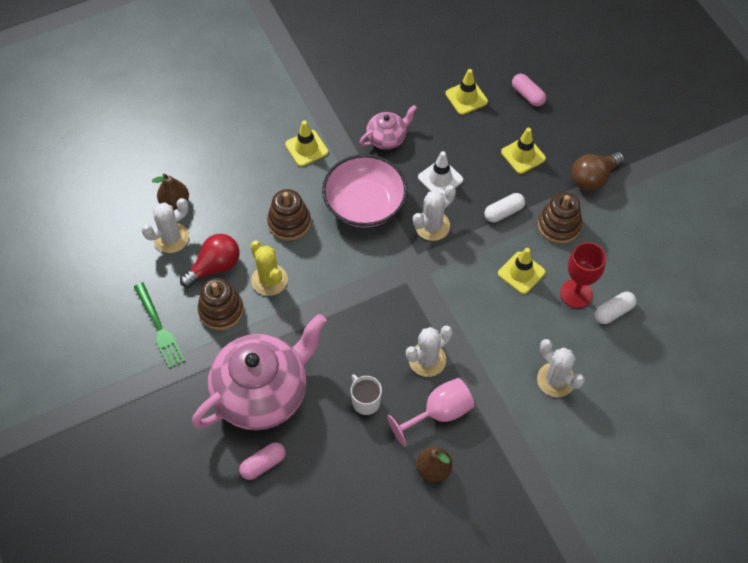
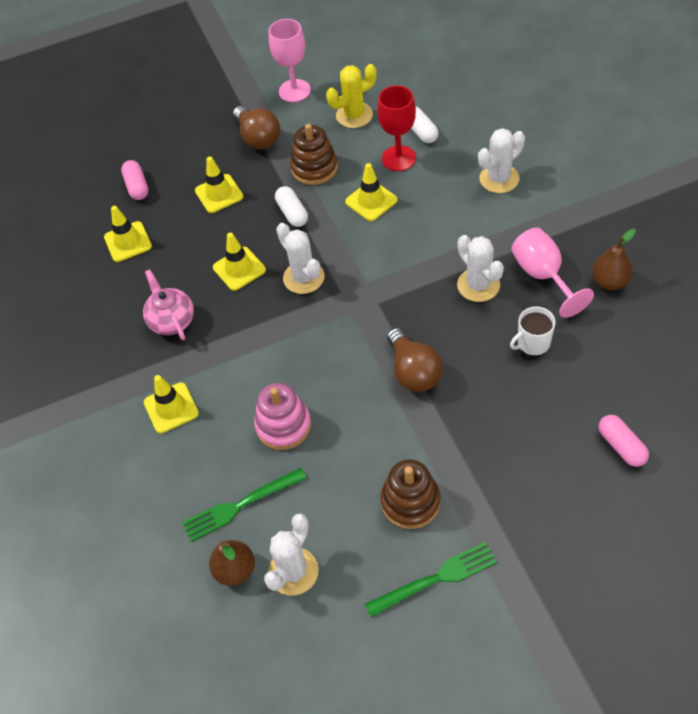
camera: 80 degrees left, 5 degrees down
white cactus [142,198,189,253] -> white cactus turned 60 degrees clockwise [264,513,319,596]
red light bulb [180,234,239,288] -> none
pink teapot [192,314,327,430] -> none
yellow cactus [250,241,288,296] -> yellow cactus moved to [326,64,377,128]
brown stacking toy [267,189,311,241] -> pink stacking toy [254,383,311,450]
pink bowl [322,154,407,228] -> none
white traffic cone [418,151,463,195] -> yellow traffic cone [213,233,266,291]
pink capsule [512,74,546,107] -> pink capsule turned 75 degrees counterclockwise [121,160,148,200]
none -> green fork [182,468,307,542]
none -> pink goblet [269,19,311,102]
none -> brown light bulb [387,328,443,392]

